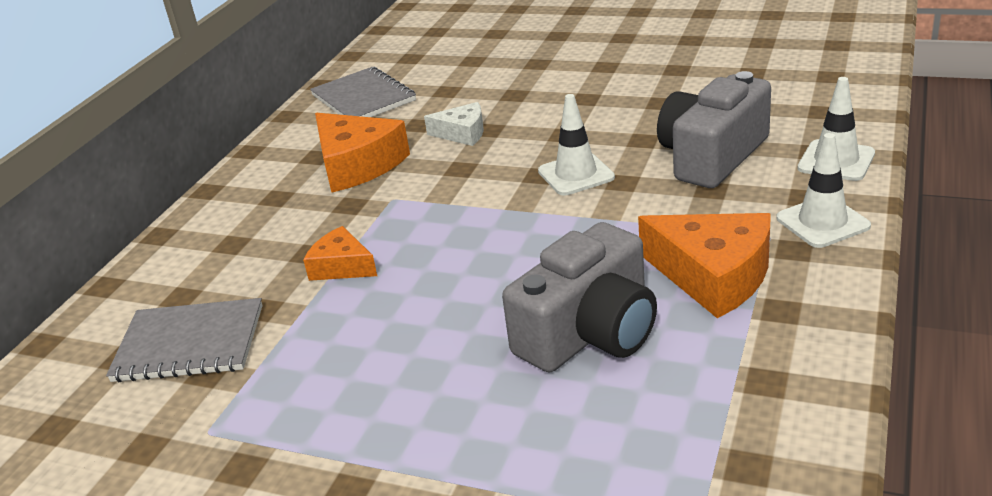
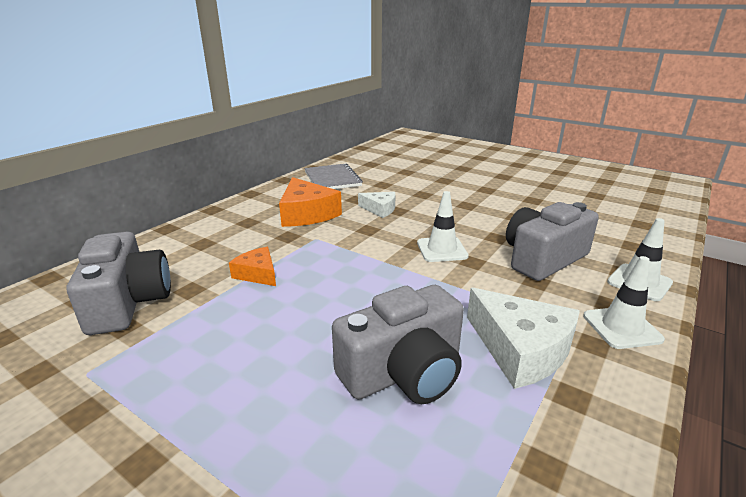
camera: 10 degrees right, 5 degrees down
grey notebook [106,298,263,382] -> grey camera [67,232,171,335]
orange cheese [638,213,771,318] -> white cheese [467,288,580,389]

